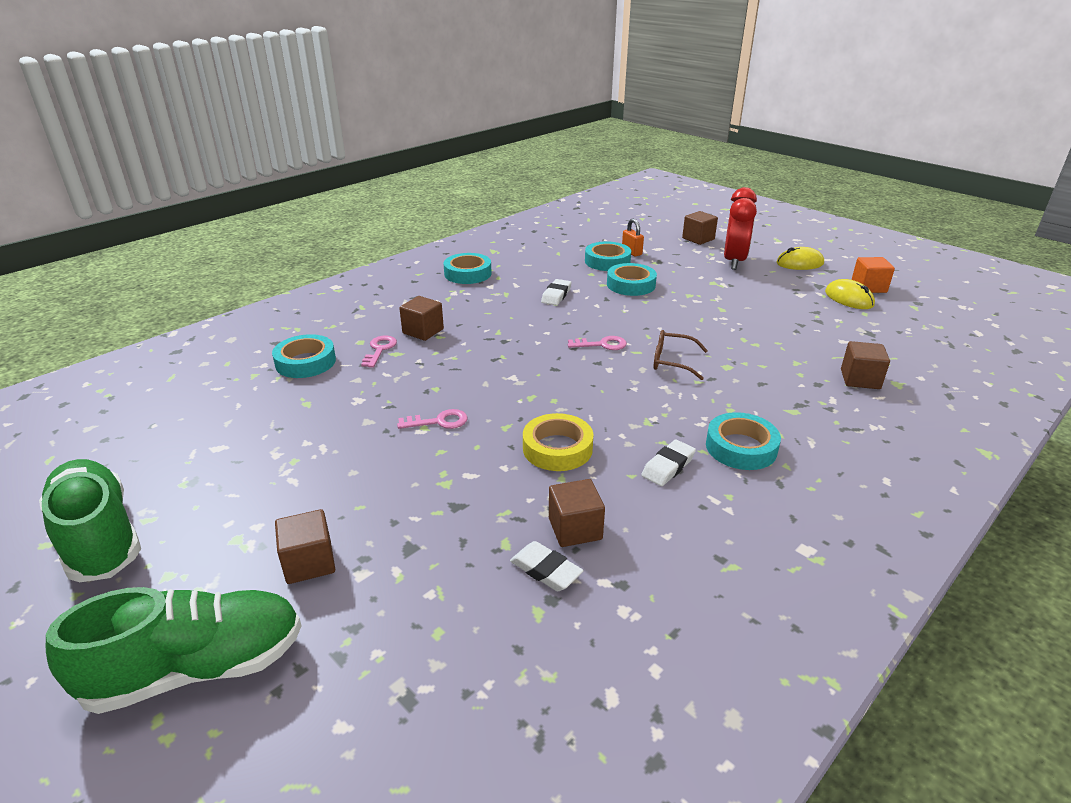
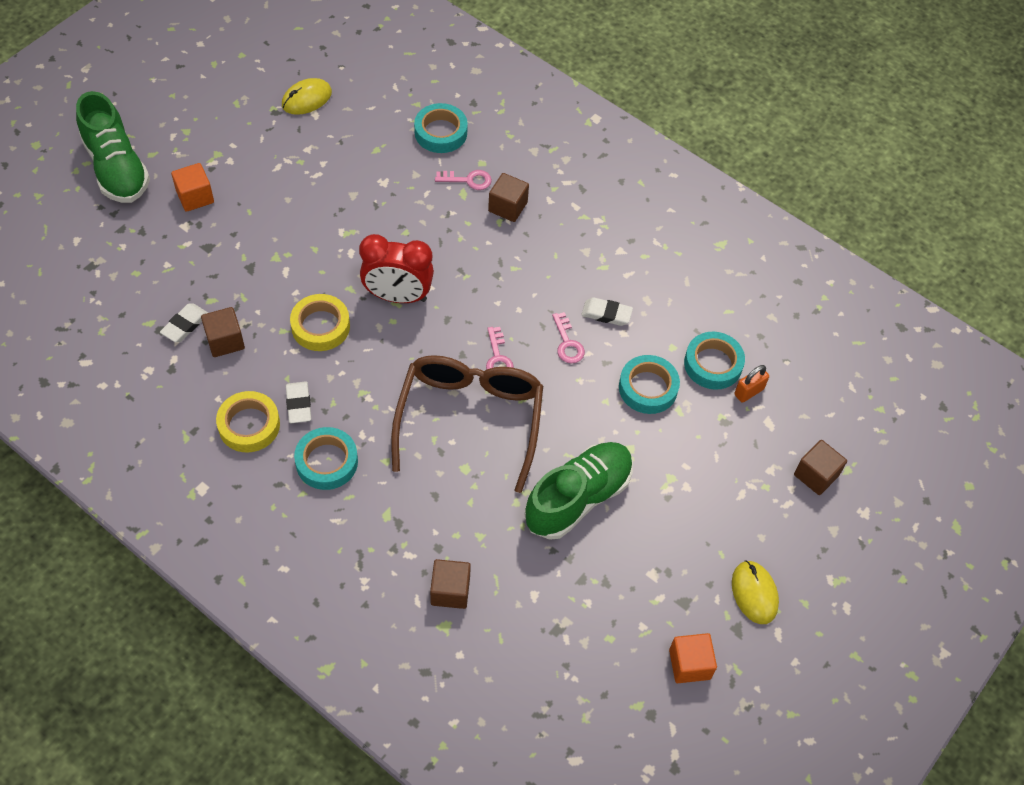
camera: 80 degrees right, 25 degrees up
green shoe [39,459,141,582] -> green shoe moved to [524,442,633,540]
brown cube [275,509,335,584] -> orange cube [171,163,214,212]
pink key [397,409,467,429] -> pink key moved to [552,312,585,363]
turquoise tape [444,253,492,284] -> none
white eraser [641,439,696,486] -> white eraser turned 45 degrees clockwise [286,381,311,423]
brown glasses [654,330,708,380] -> brown glasses [391,355,543,493], size x2.20
red clock [724,187,757,270] -> red clock moved to [359,234,434,303]
yellow mouse [825,279,875,309] -> yellow mouse moved to [282,78,332,115]
none -> yellow tape [216,391,280,453]

